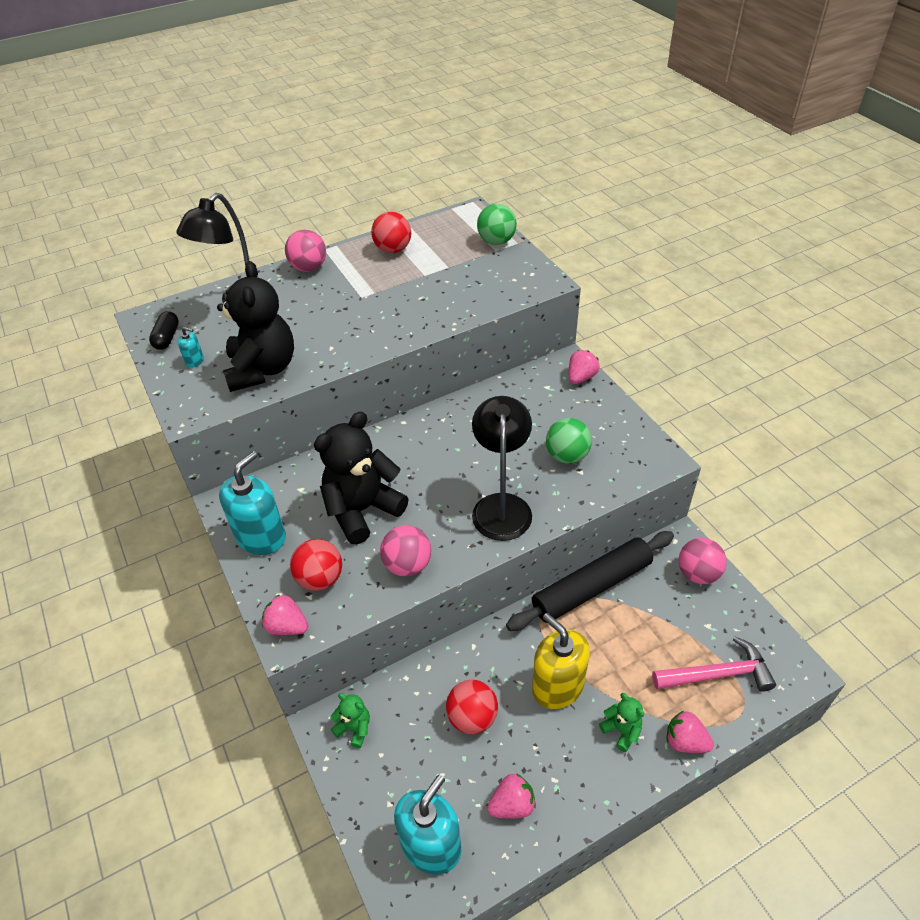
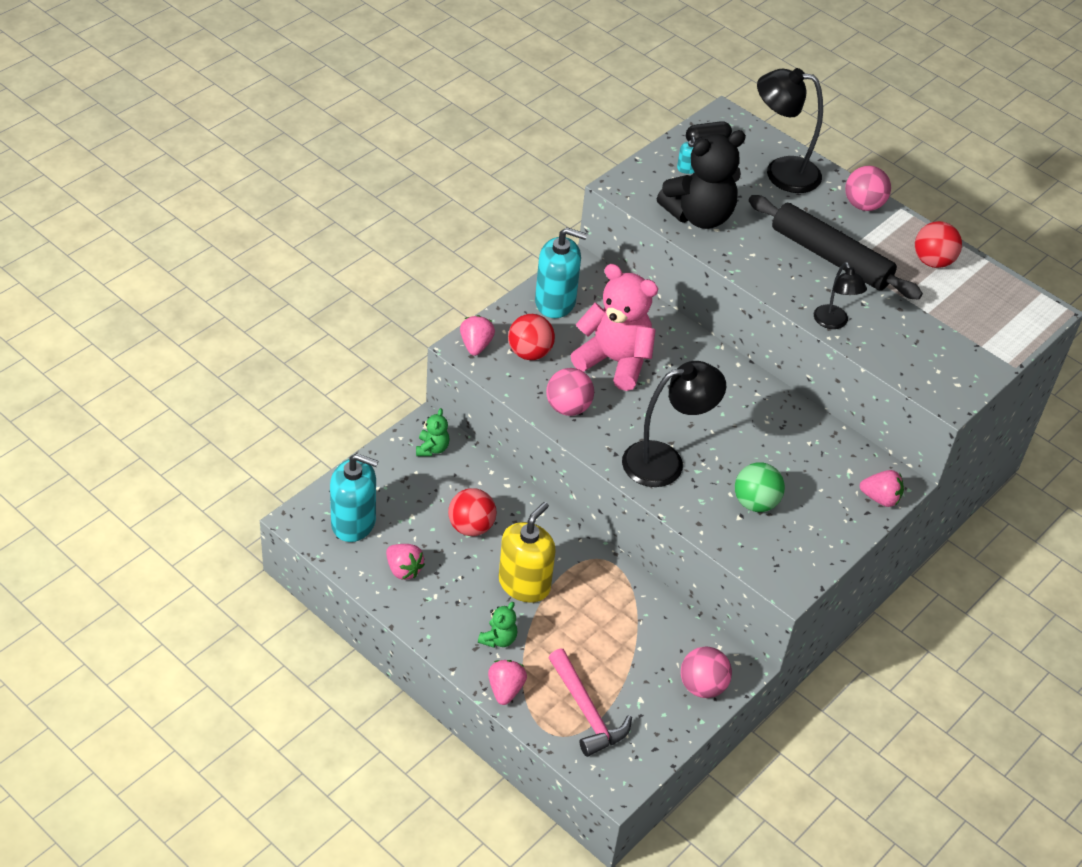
camera: 65 degrees right, 0 degrees up
black teddy bear [314,412,408,544] -> pink teddy bear [570,264,658,391]
green ball [477,204,517,245] -> none
black rolling pin [506,531,674,631] -> black rolling pin moved to [749,195,923,300]
none -> black lamp [814,262,867,329]

